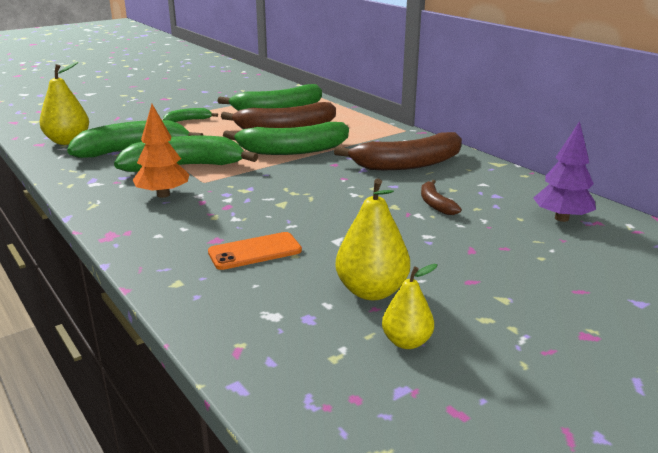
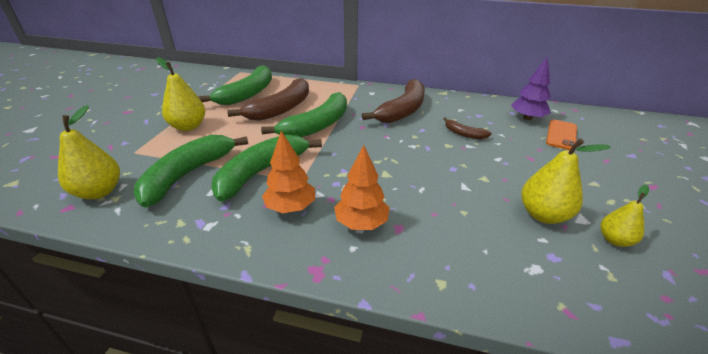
camera: 40 degrees left, 10 degrees up
green banana [163,108,218,122] -> yellow pear [156,57,205,131]
orange phone [208,232,302,270] -> orange phone moved to [546,119,577,150]
none -> orange tree [334,145,390,230]

